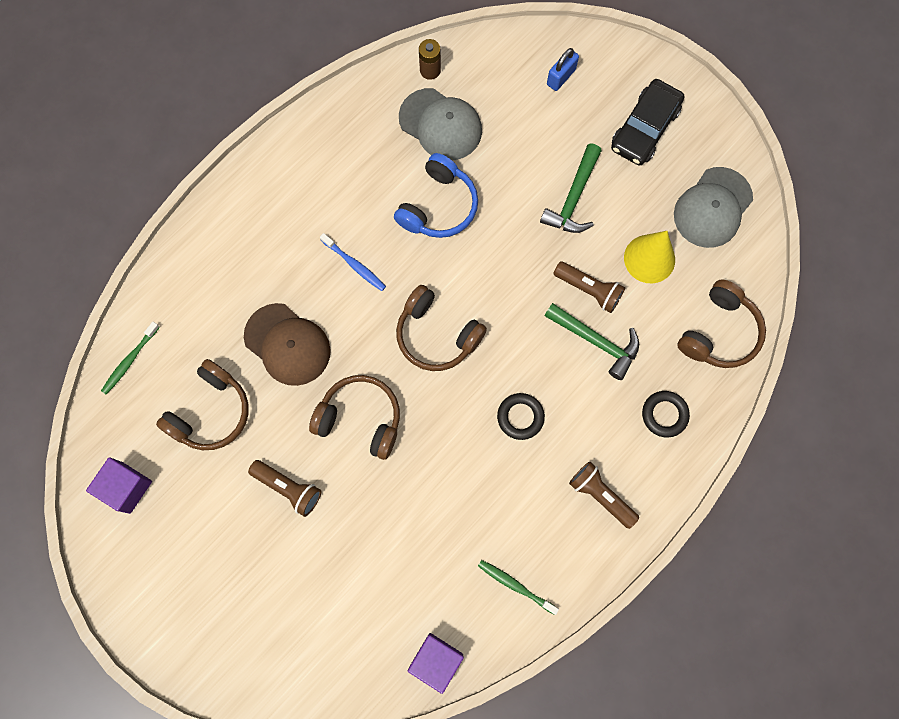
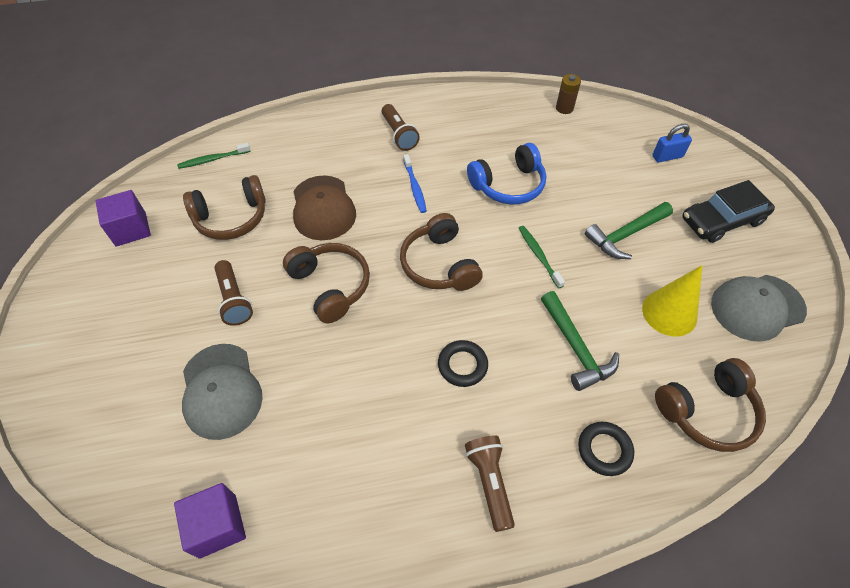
camera: 35 degrees right, 20 degrees down
grey cap [399,88,482,160] -> grey cap moved to [182,344,263,440]
green toothbrush [478,560,559,615] -> green toothbrush moved to [519,226,565,289]
brown flashlight [553,261,625,313] -> brown flashlight moved to [382,104,420,151]

